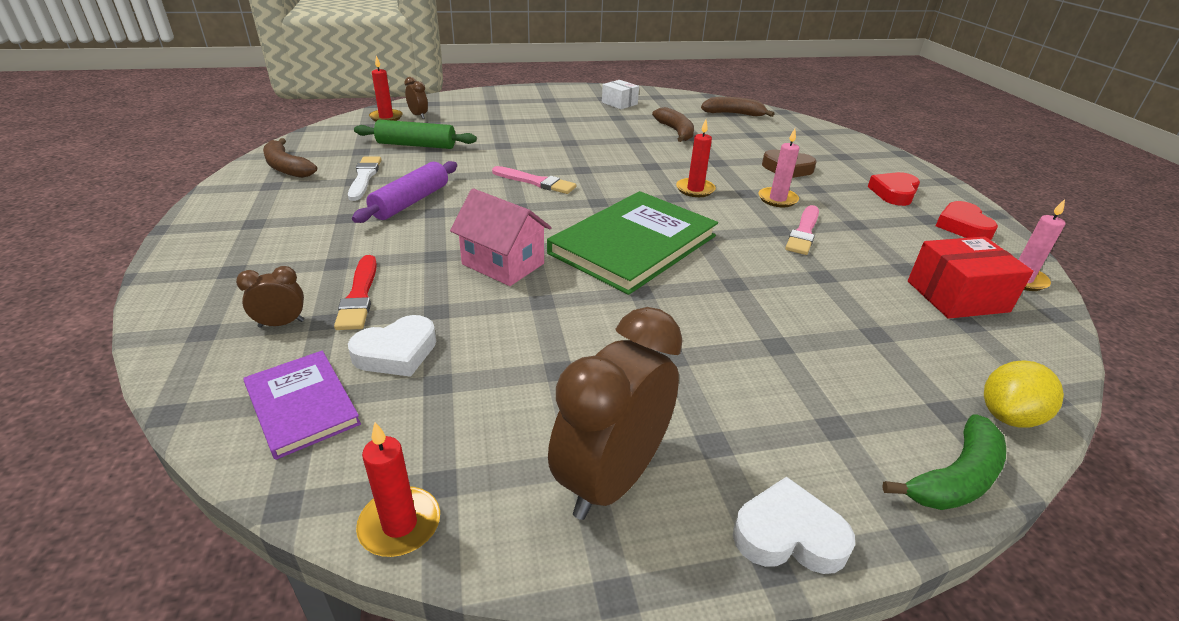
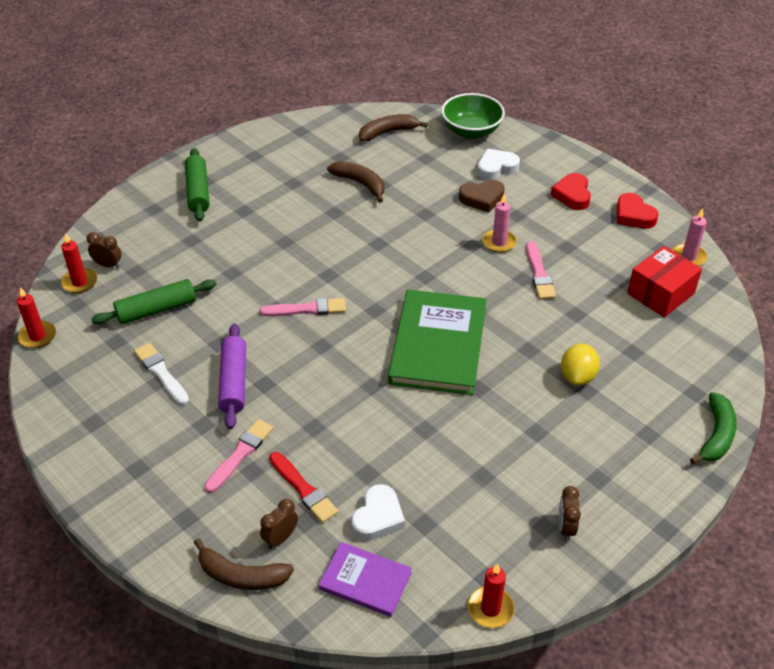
camera: 30 degrees left, 10 degrees up
brown banana [263,138,317,178] -> brown banana moved to [194,538,294,590]
pink house [450,188,552,286] -> none
brown clock [548,307,683,520] -> brown clock [559,486,581,541], size x0.46
white box [602,80,639,109] -> none
red candle [676,120,716,197] -> red candle moved to [17,287,56,348]
white heart [733,476,855,574] -> white heart moved to [477,149,520,180]
yellow lemon [984,360,1064,428] -> yellow lemon moved to [561,343,600,386]
none -> green rolling pin [185,148,210,222]
none -> pink brush [204,419,273,493]
none -> green bowl [441,93,505,139]

